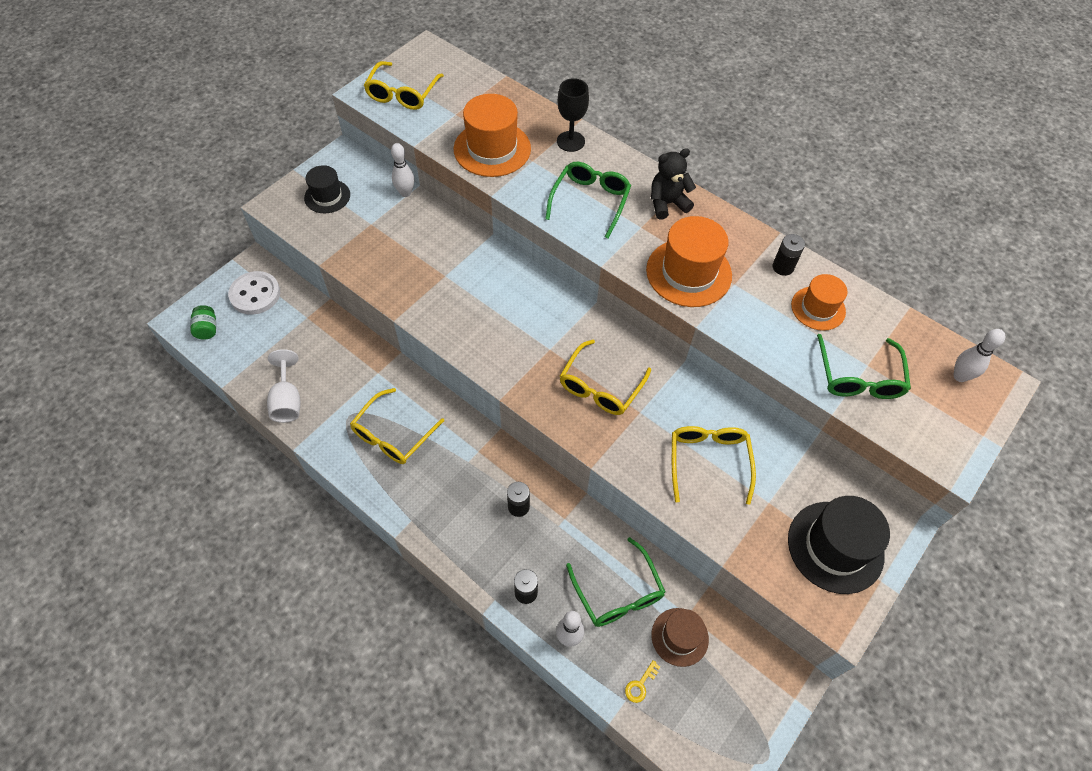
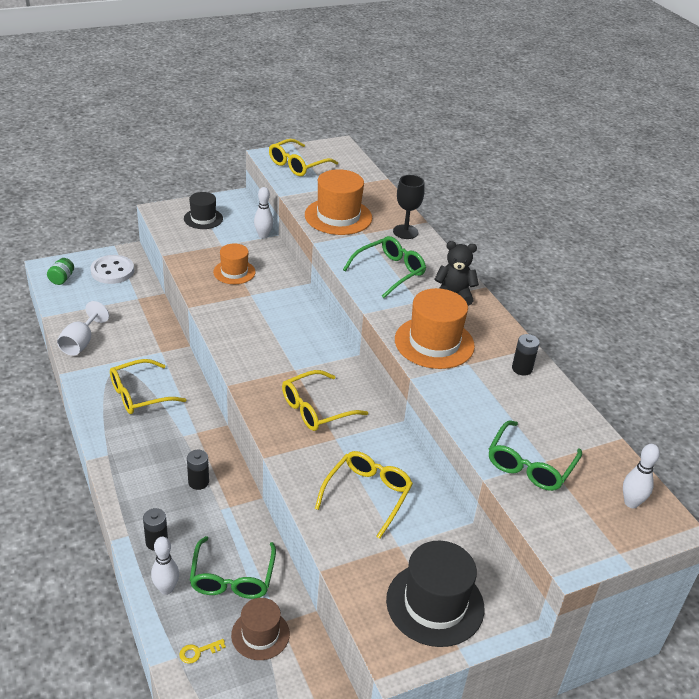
camera: 25 degrees right, 20 degrees down
orange hat [791,274,848,331] -> orange hat moved to [213,244,256,284]

